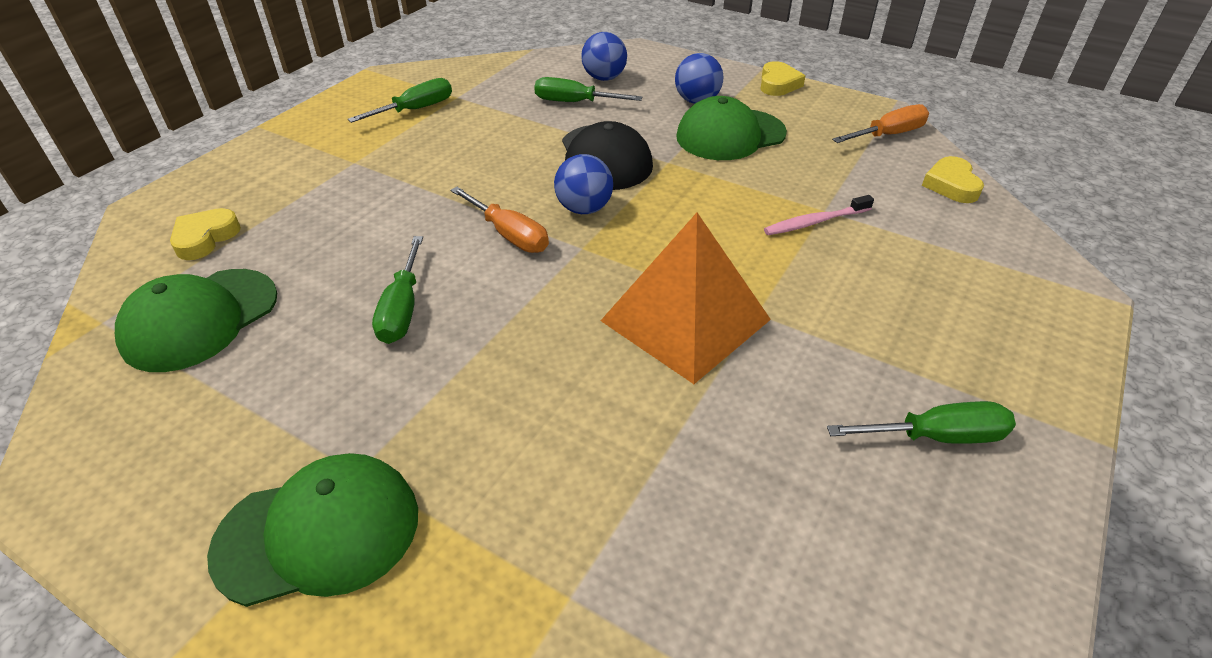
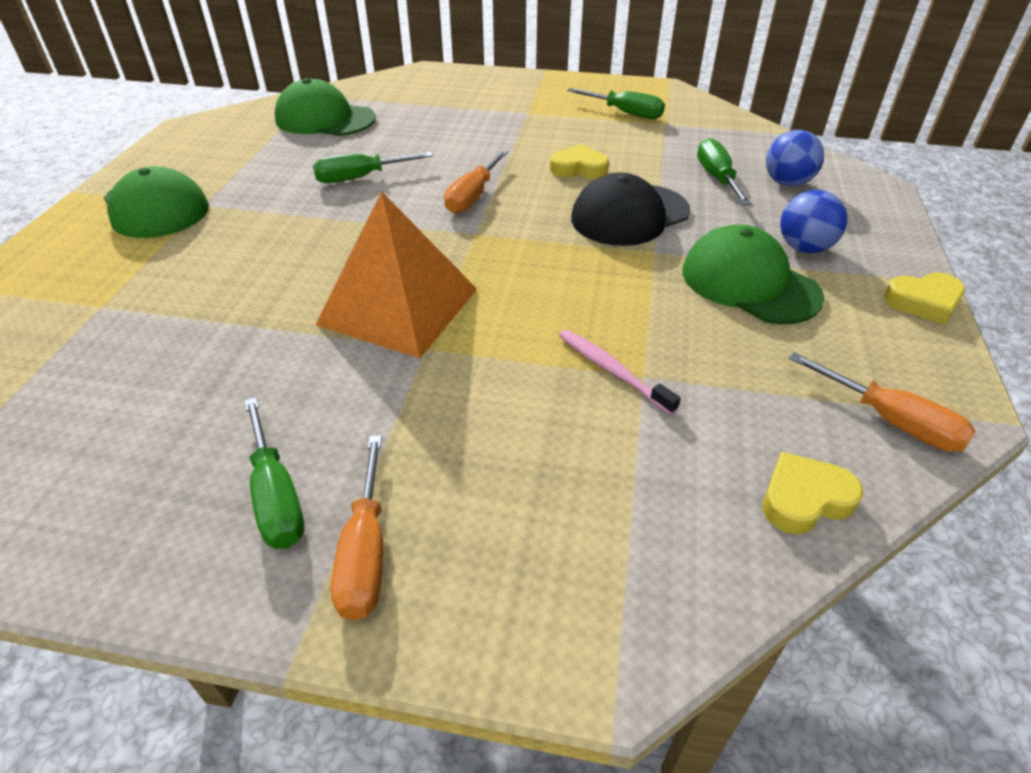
camera: 70 degrees right, 0 degrees up
yellow heart [170,208,241,260] -> yellow heart moved to [550,144,609,179]
blue ball [554,154,613,214] -> none
none -> orange screwdriver [331,435,383,620]

